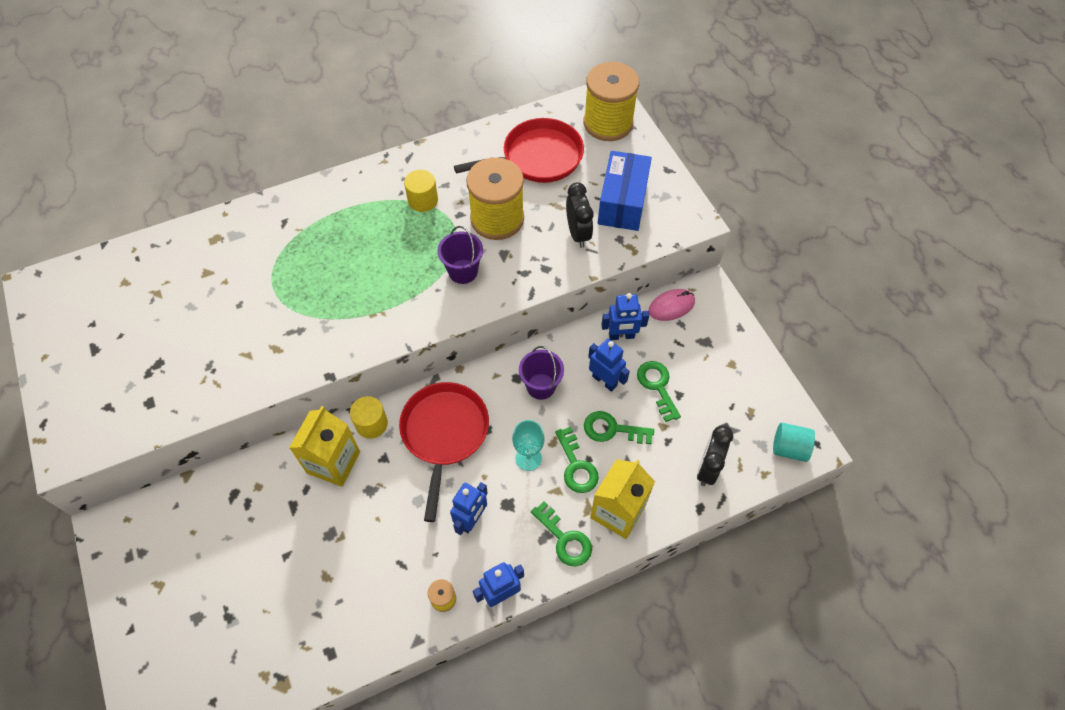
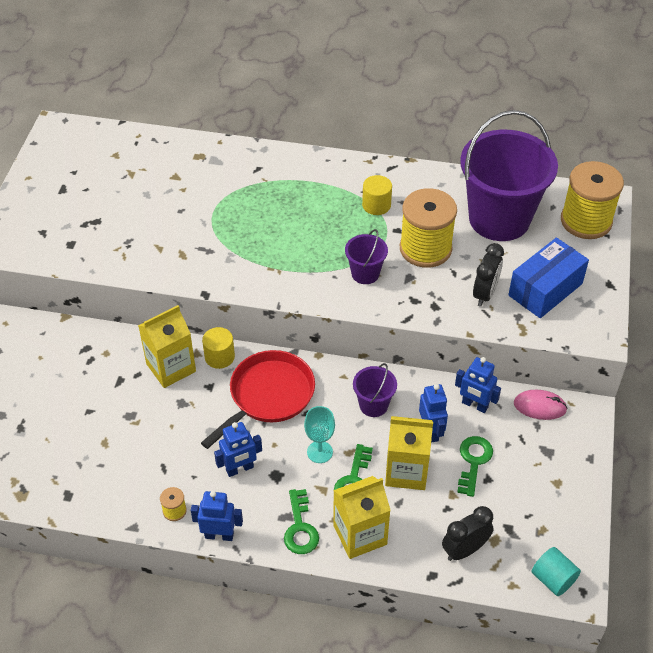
camera: 35 degrees right, 10 degrees down
red pan [454,118,584,183] -> purple bucket [460,110,558,241]
green key [584,411,654,444] -> yellow carton [385,416,433,490]

